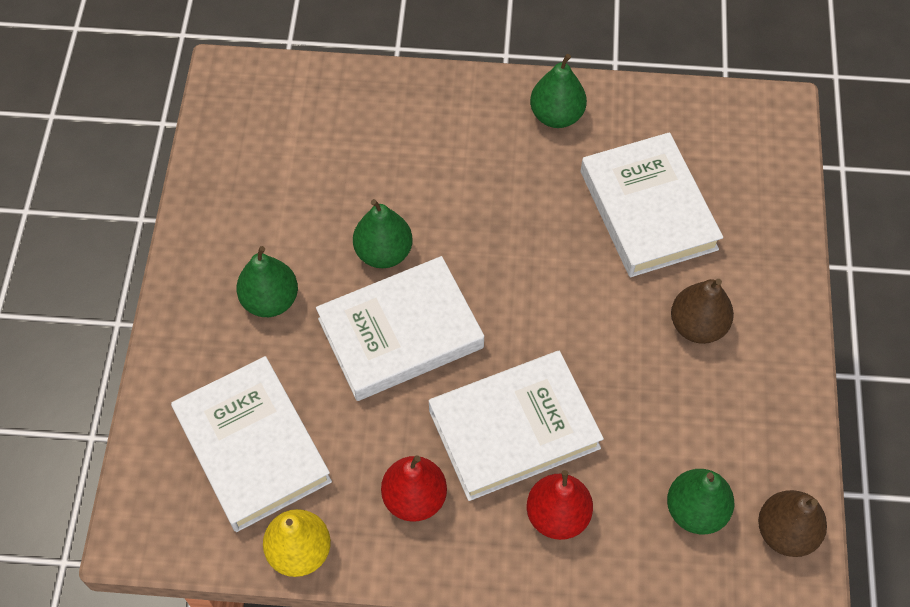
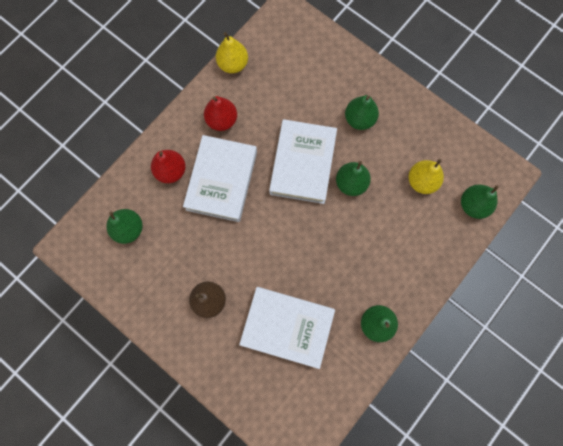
camera: 125 degrees right, 15 degrees up
white book [171,356,332,532] -> none
brown pear [758,490,827,557] -> none
none -> yellow pear [408,159,444,194]
none -> green pear [461,185,499,219]

